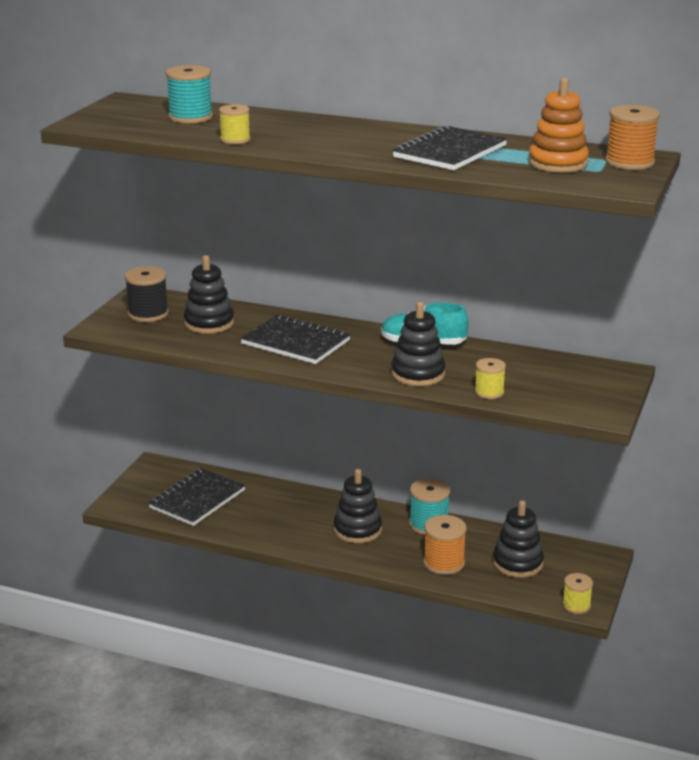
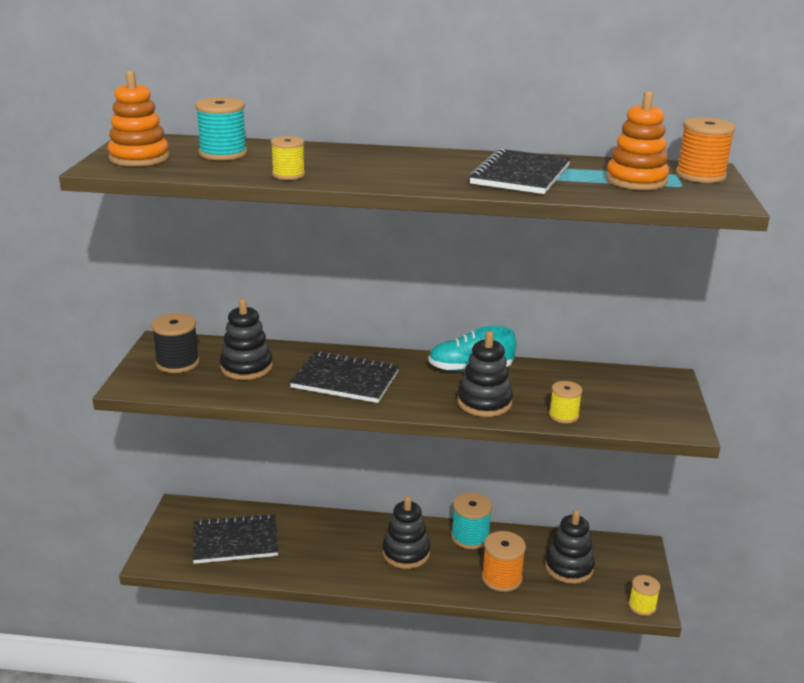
camera: 15 degrees left, 0 degrees up
black notebook [148,468,246,526] -> black notebook turned 60 degrees clockwise [193,513,278,564]
none -> orange stacking toy [108,71,169,167]

